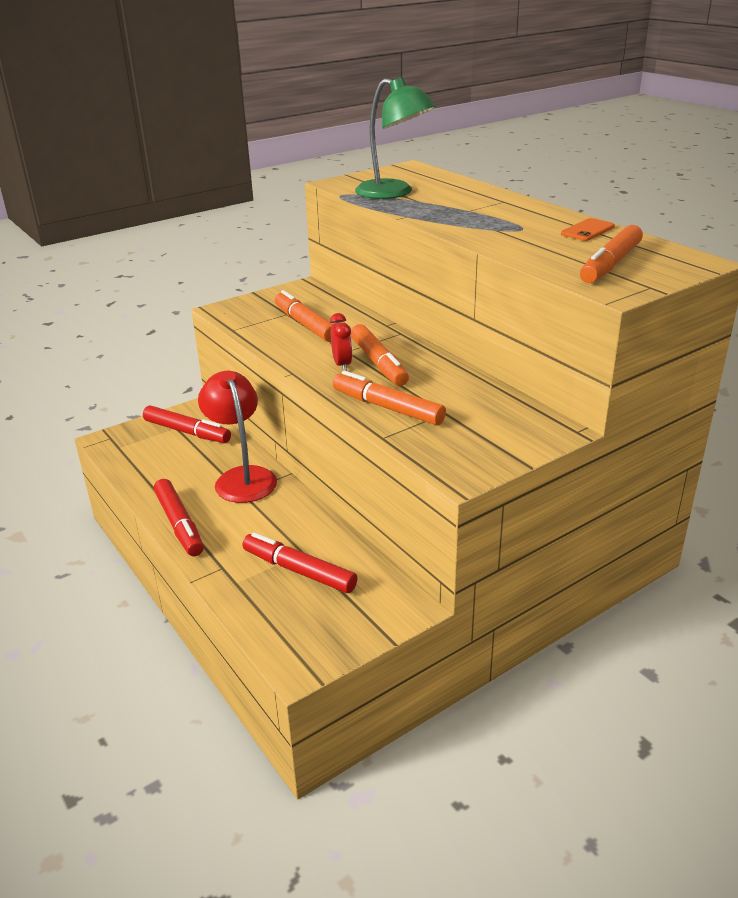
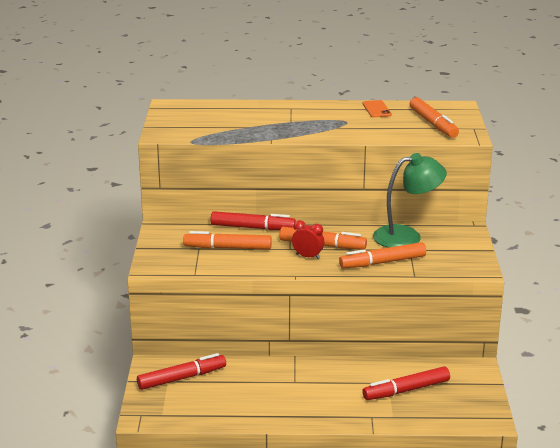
camera: 55 degrees left, 5 degrees down
red marker [154,479,204,556] -> red marker moved to [211,211,296,230]
red lamp [198,371,277,503] -> none
green lamp [355,77,436,199] -> green lamp moved to [373,153,447,248]

